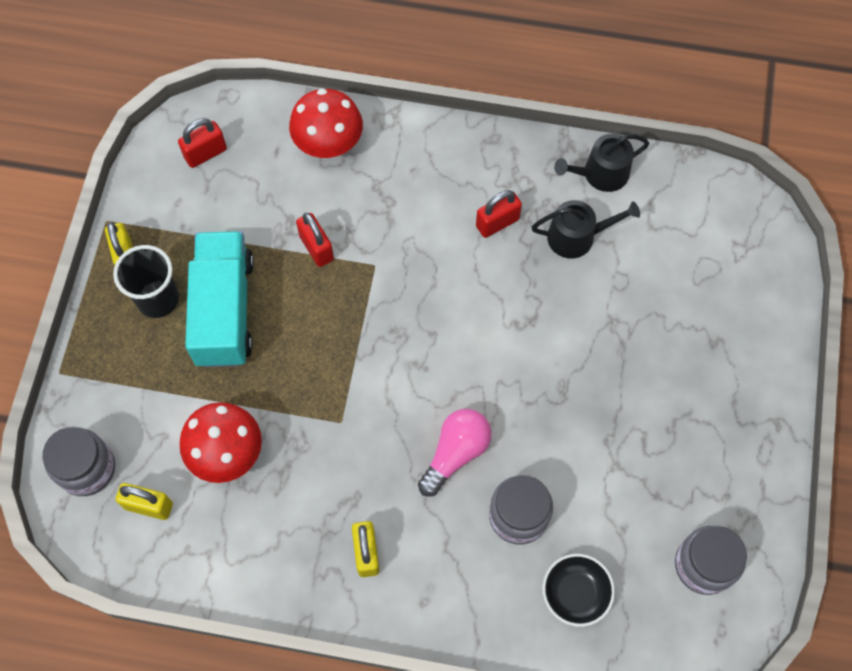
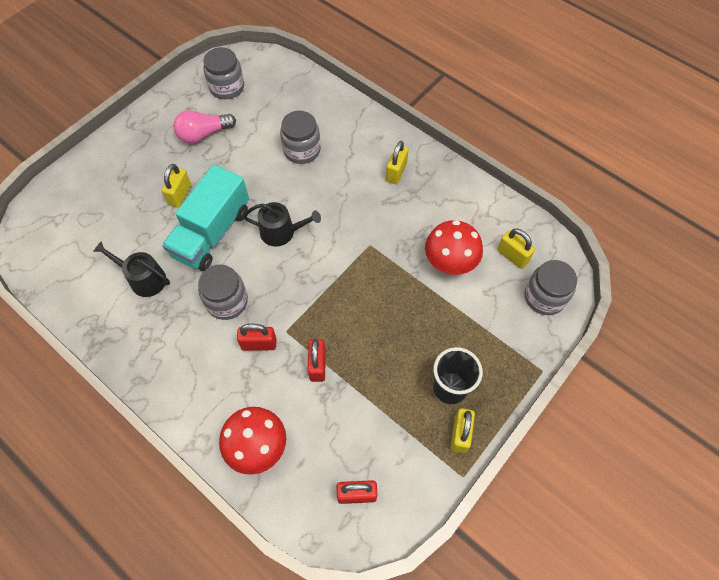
camera: 150 degrees left, 5 degrees down
turquoise truck [185,231,254,368] -> turquoise truck moved to [162,165,249,271]
pink light bulb [418,409,491,497] -> pink light bulb moved to [173,110,236,144]
red padlock [476,190,522,238] -> red padlock moved to [237,324,277,351]
black bowl [543,554,615,627] -> none
black watering can [554,134,649,192] -> black watering can moved to [243,202,321,246]
none -> yellow padlock [162,164,191,207]
none -> grey jar [198,265,248,320]

